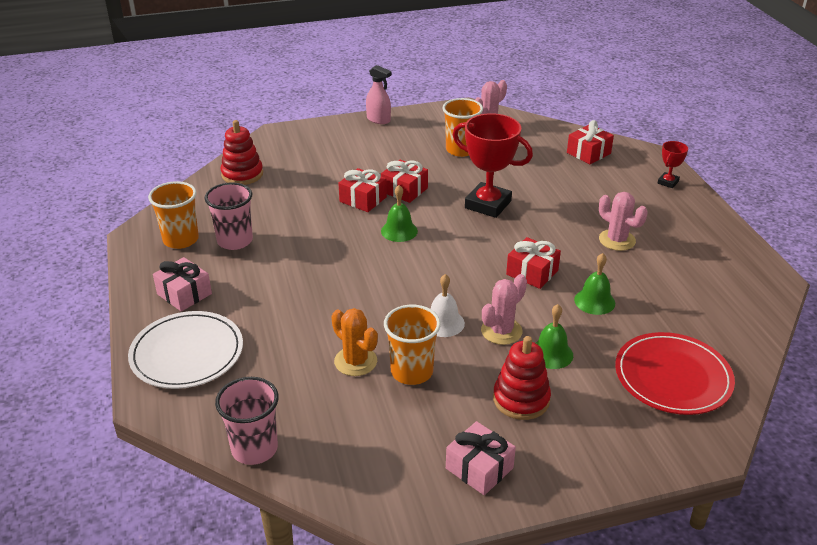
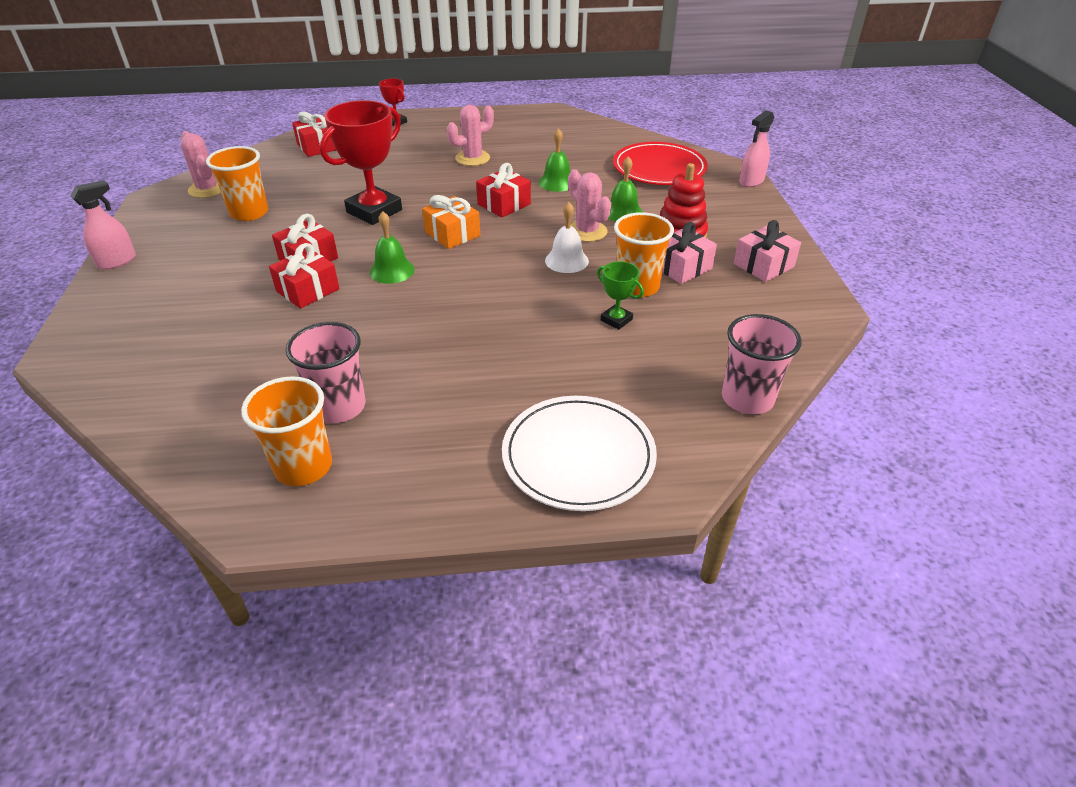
camera: 80 degrees left, 5 degrees up
pink gift [153,257,212,312] -> pink gift moved to [662,222,717,284]
red stacking toy [221,120,263,185] -> none
orange cactus [331,308,378,376] -> green trophy [597,261,644,330]
none -> orange gift [422,195,480,249]
none -> pink spray bottle [739,110,774,187]

